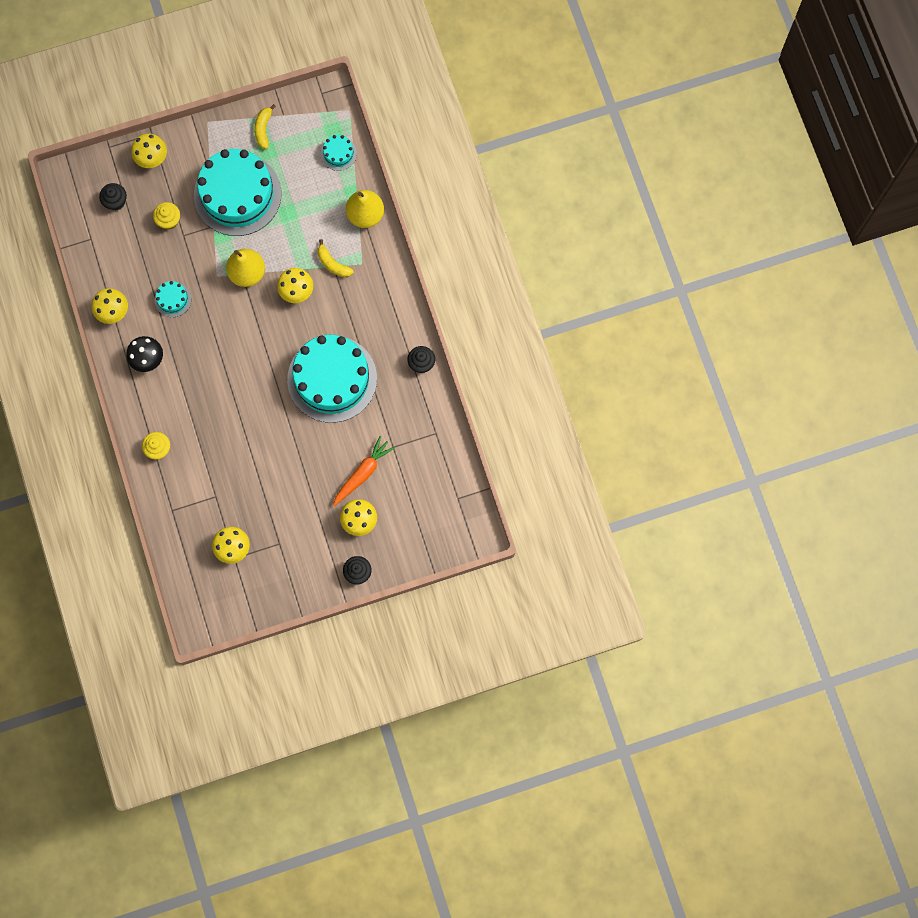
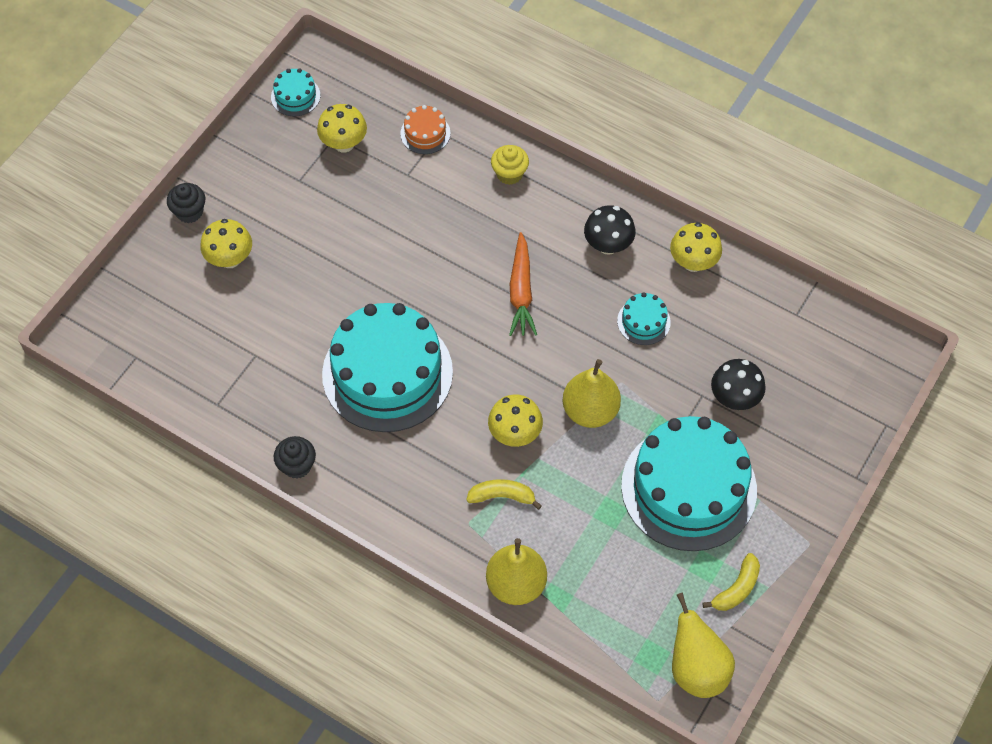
camera: 140 degrees right, 15 degrees down
black cupcake [99,183,127,211] -> none
yellow mushroom [131,133,167,168] -> none
yellow cupcake [153,202,180,230] -> black mushroom [711,359,766,410]
yellow banana [254,104,276,149] -> yellow banana turned 75 degrees clockwise [702,553,760,611]
turquoise cake [321,135,357,171] -> turquoise cake moved to [271,68,320,116]
orange carrot [333,436,395,506] -> orange carrot moved to [509,232,537,336]
none -> orange cake [400,105,451,154]
none -> yellow pear [672,592,735,698]

